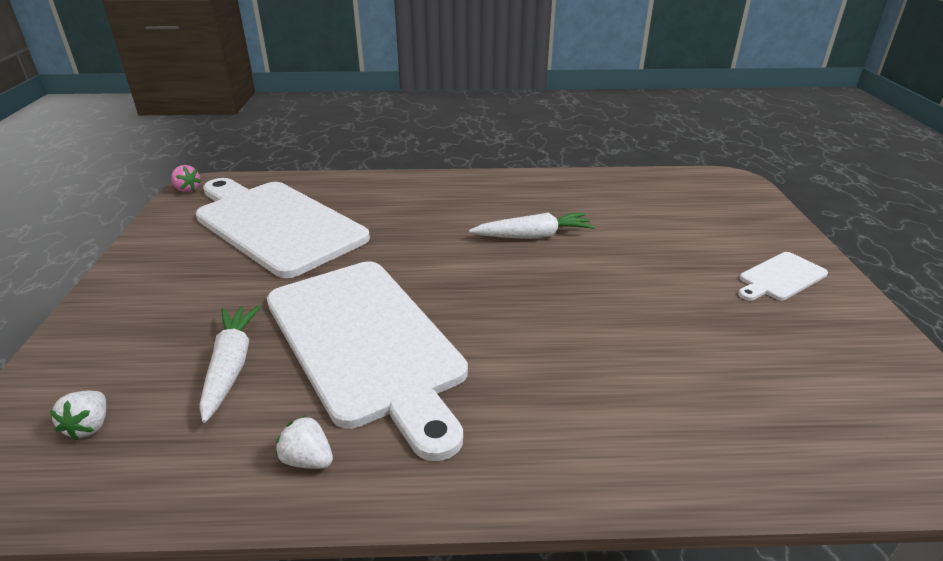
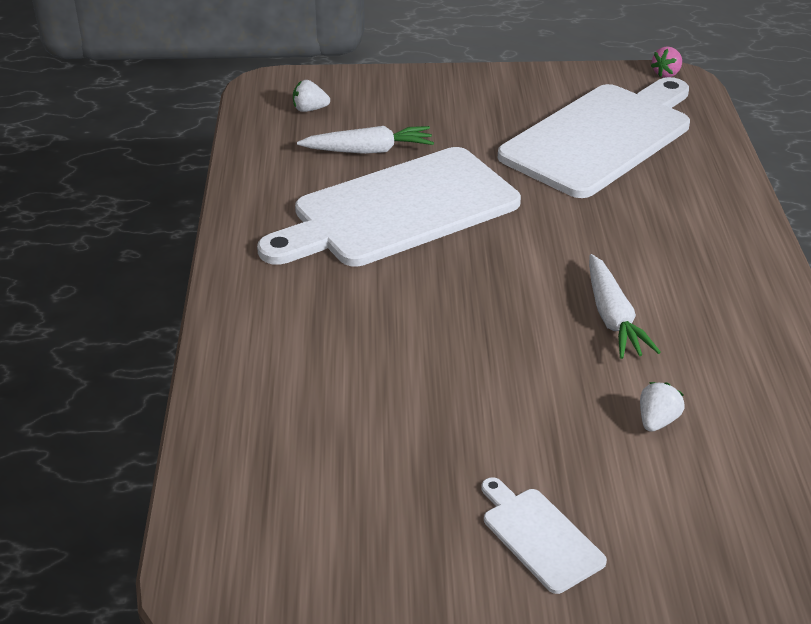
camera: 90 degrees right, 5 degrees up
white strawberry [276,415,333,469] -> white strawberry moved to [640,382,685,432]

